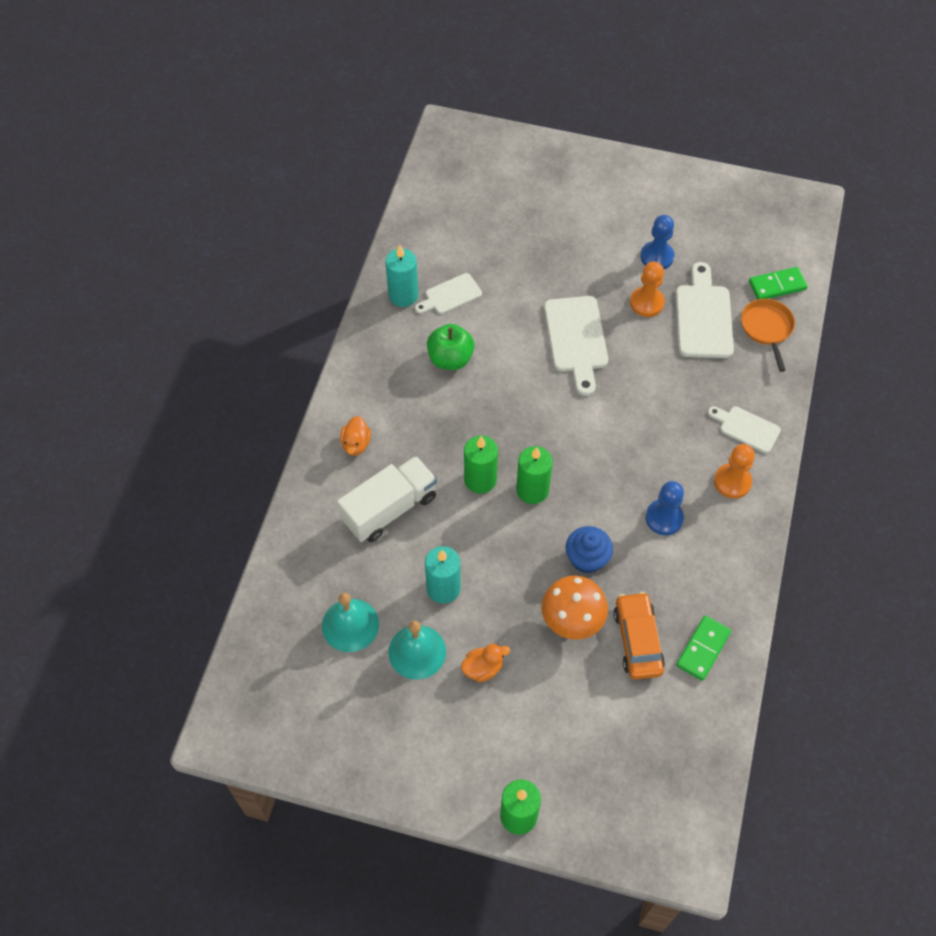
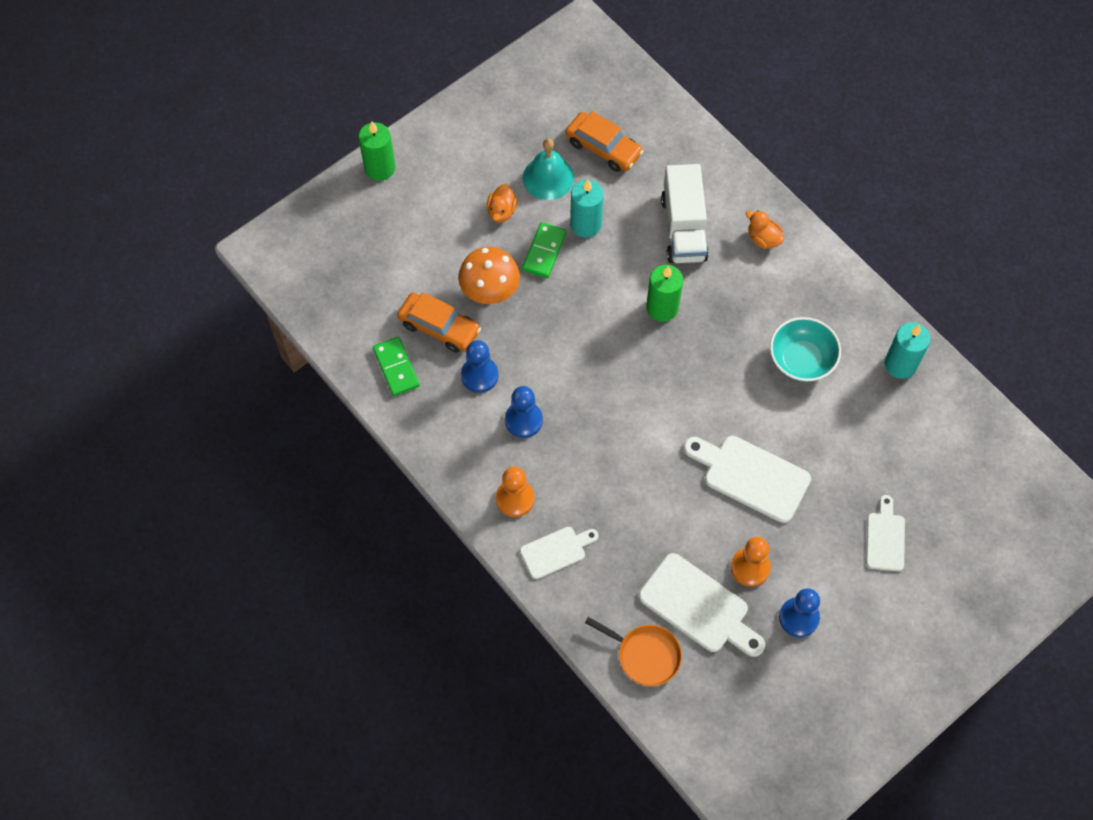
camera: 125 degrees right, 5 degrees up
turquoise bell [322,593,379,652] -> orange car [566,111,643,172]
white cutting board [415,273,482,314] -> white cutting board moved to [866,495,905,571]
green apple [427,324,475,370] -> turquoise bowl [770,317,841,382]
green candle [516,446,552,504] -> none
blue cupcake [566,526,613,574] -> none
green domino [749,267,808,300] -> green domino moved to [522,222,566,278]
none -> blue pawn [461,340,498,393]

